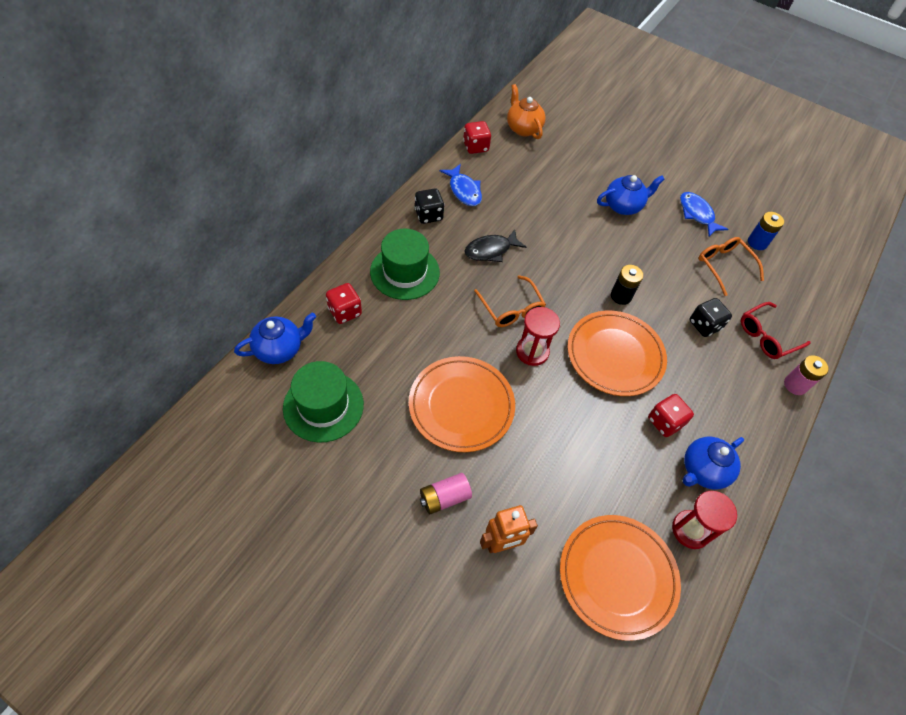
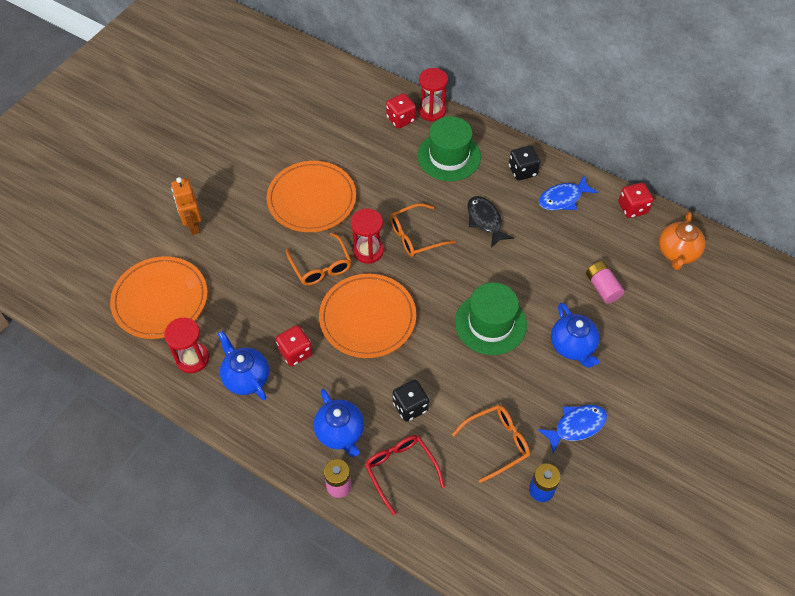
camera: 95 degrees right, 0 degrees up
blue teapot [234,313,316,364] -> blue teapot moved to [313,389,364,457]
green hat [283,361,364,443] -> green hat moved to [455,282,527,355]
pink battery [420,473,472,515] -> pink battery moved to [586,261,624,304]
orange teapot [507,84,546,139] -> orange teapot turned 135 degrees clockwise [659,212,705,270]
black battery [611,265,643,305] -> none
none -> orange glasses [286,233,352,285]
none -> red hourglass [418,68,448,121]

